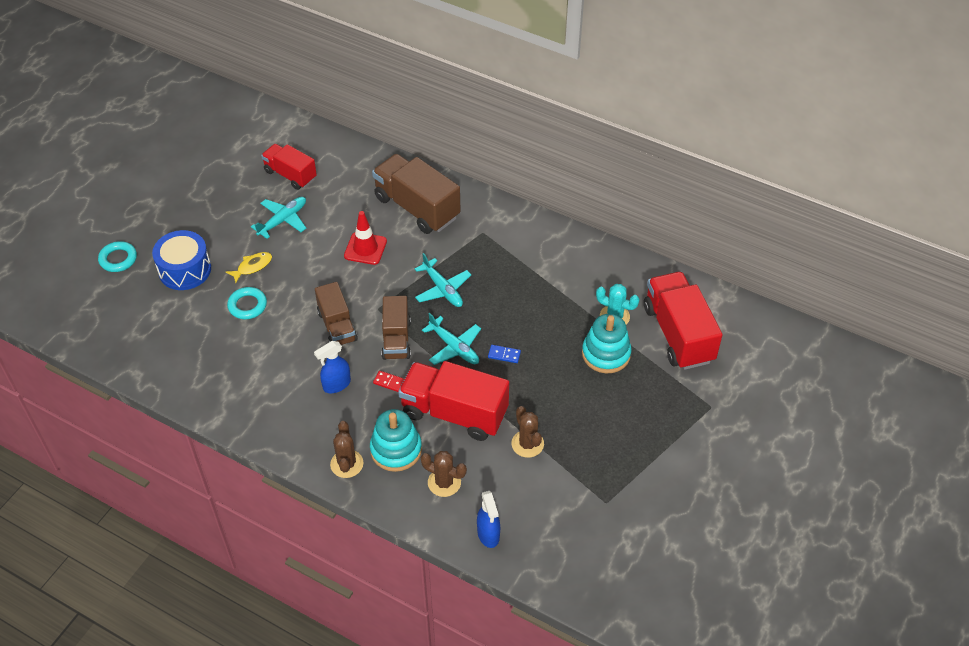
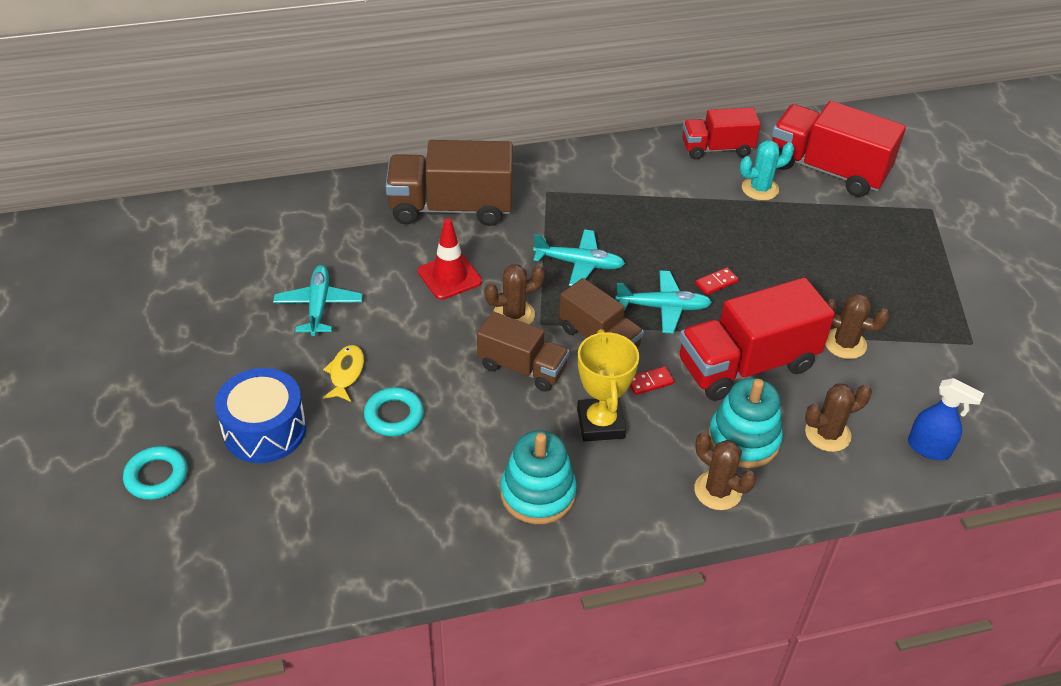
camera: 45 degrees left, 5 degrees down
red truck [261,144,317,190] -> red truck moved to [682,107,761,160]
blue spray bottle [314,341,351,393] -> yellow trophy [577,329,639,441]
blue domino [488,345,521,363] -> red domino [695,267,739,295]
turquoise stacking toy [582,314,632,374] -> turquoise stacking toy moved to [500,430,577,524]
none -> brown cactus [484,264,545,325]

